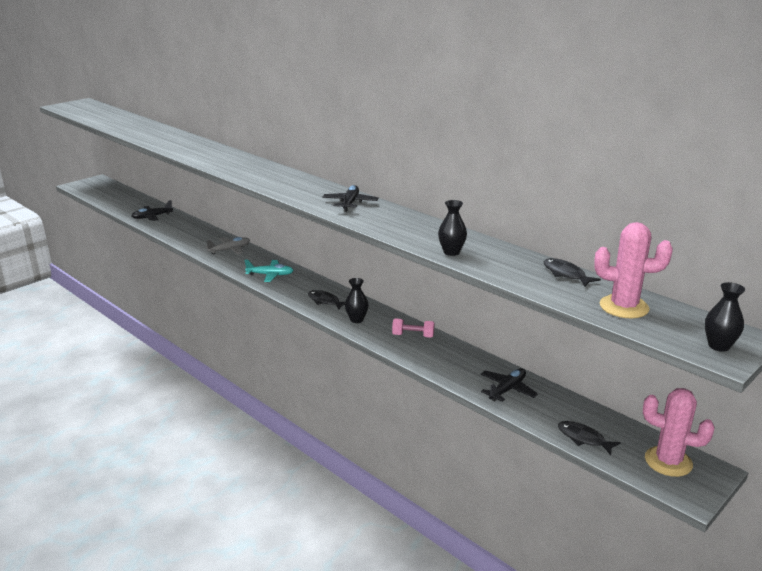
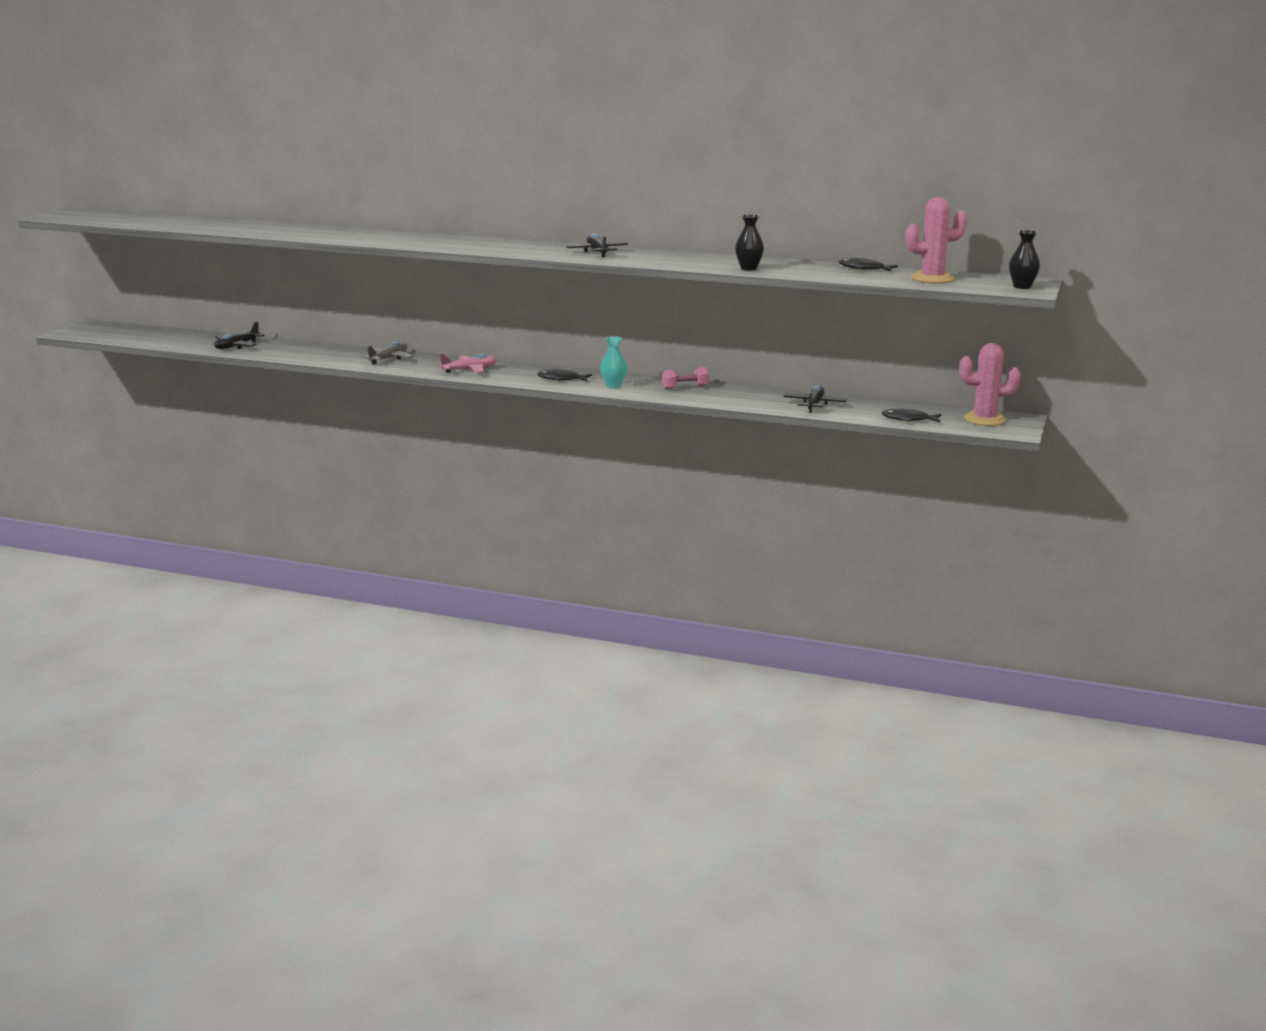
camera: 25 degrees left, 5 degrees down
turquoise plane [245,260,294,282] -> pink plane [439,353,497,373]
black vase [345,278,368,323] -> turquoise vase [600,336,627,388]

